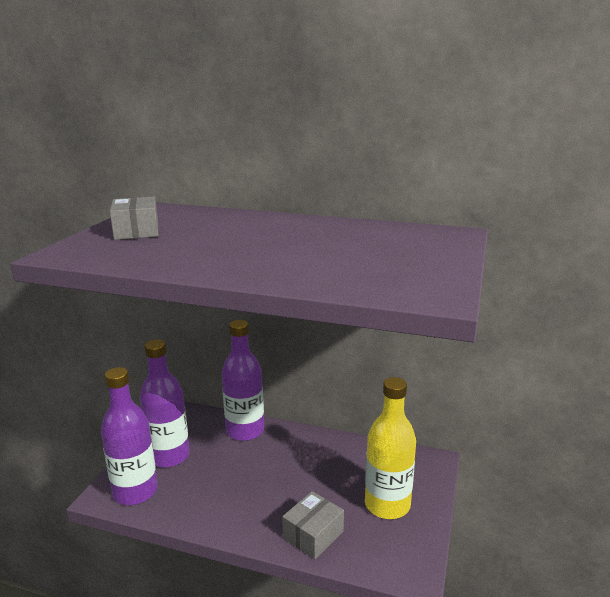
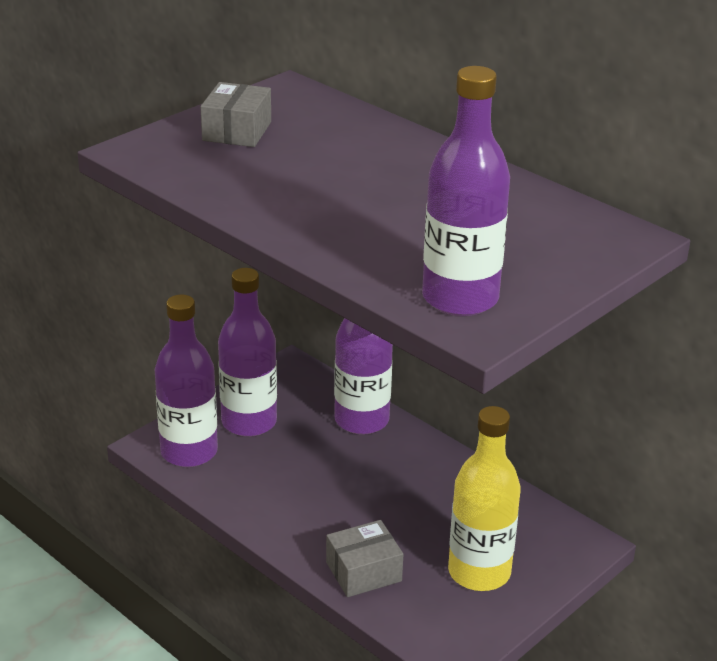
camera: 25 degrees right, 10 degrees up
none -> purple bottle [422,66,510,316]

